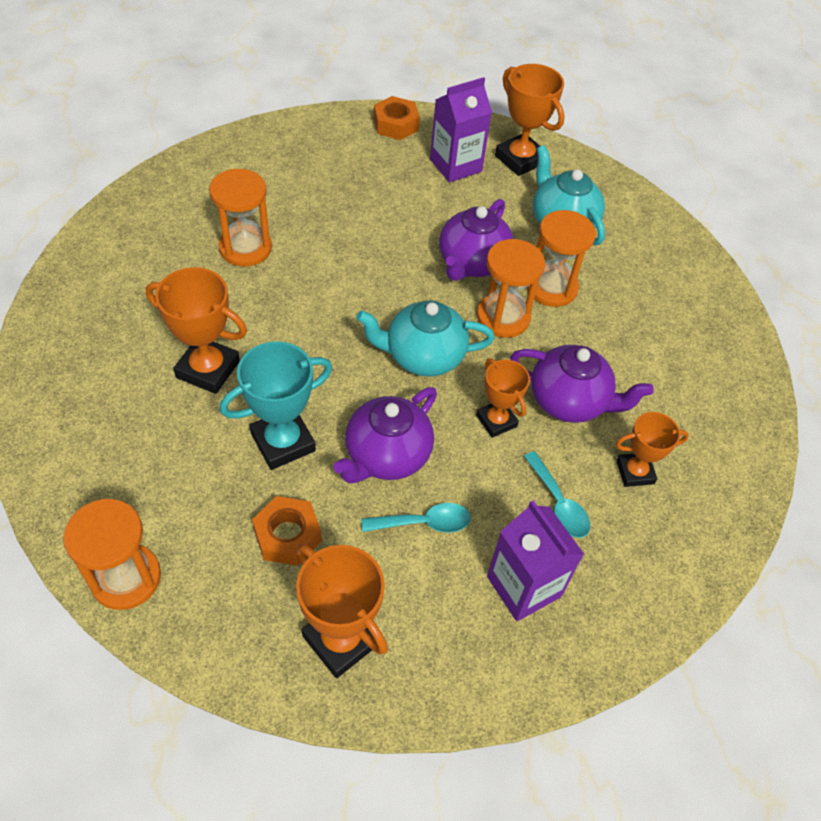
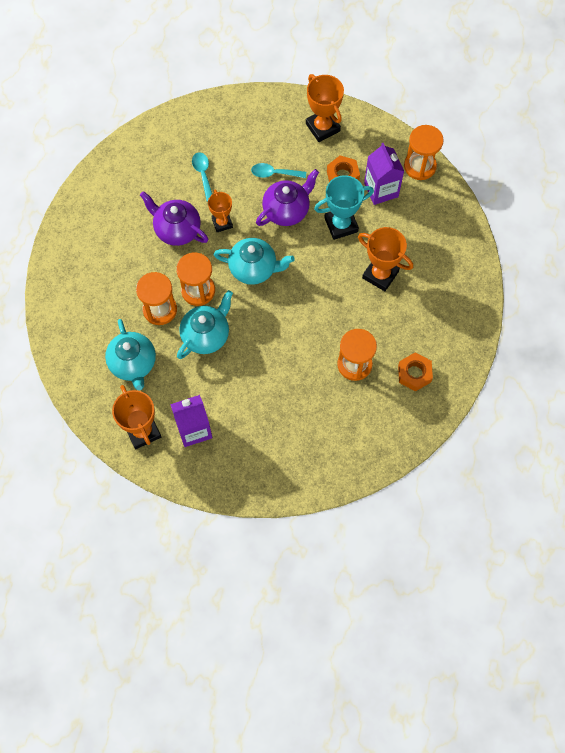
camera: 165 degrees left, 15 degrees up
orange nut [374,96,420,140] -> orange nut moved to [398,353,433,391]
purple teapot [439,199,513,281] -> turquoise teapot [177,290,233,359]
purple carton [487,500,584,621] -> purple carton moved to [364,143,404,205]
orange trophy [616,412,689,487] -> none

